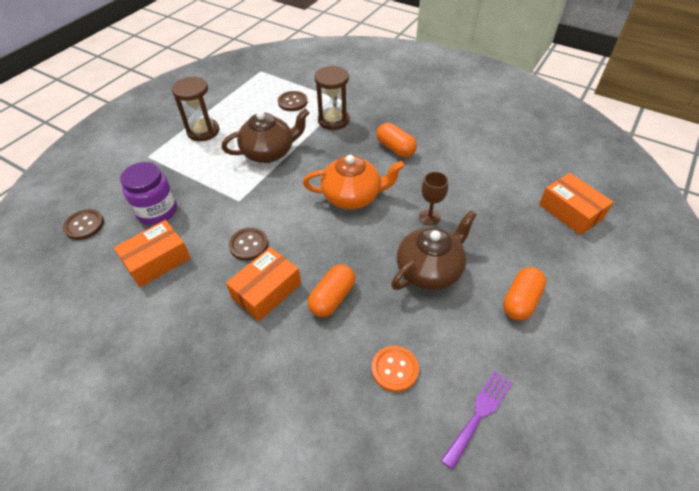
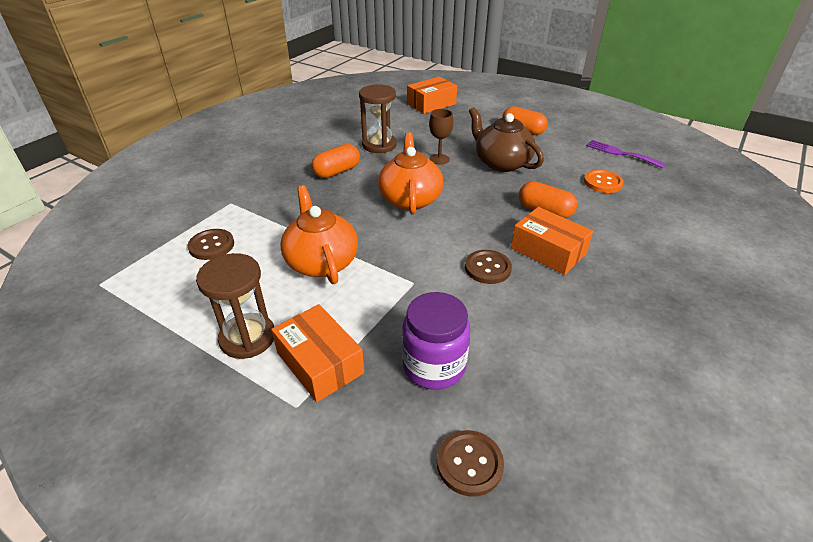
camera: 90 degrees left, 10 degrees down
orange box [114,220,191,287] -> orange box moved to [271,304,364,402]
brown teapot [222,108,309,163] -> orange teapot [280,185,358,284]
brown hourglass [315,66,350,130] -> brown hourglass moved to [359,85,397,153]

